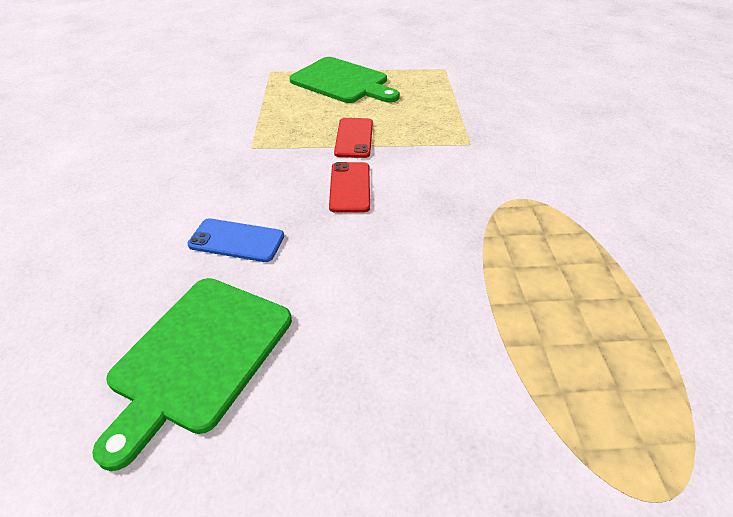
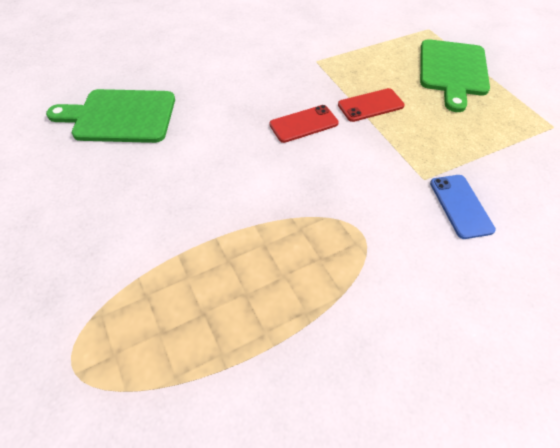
camera: 65 degrees right, 10 degrees up
blue phone [187,218,284,262] -> blue phone moved to [430,175,496,239]

